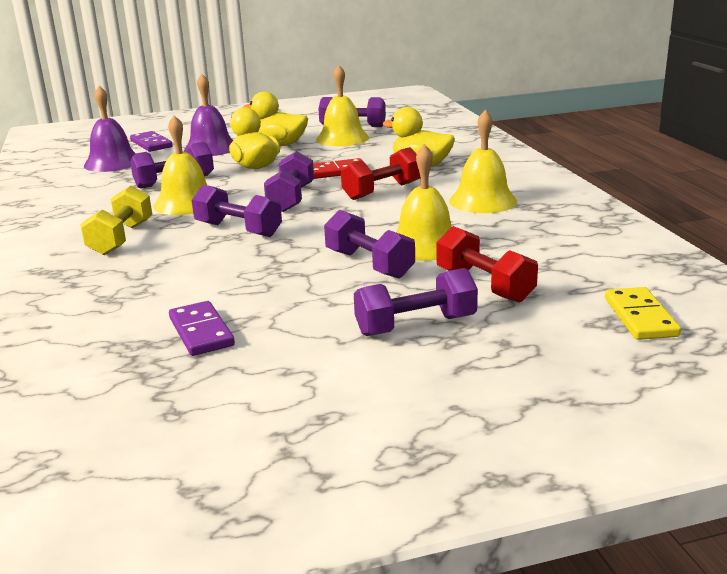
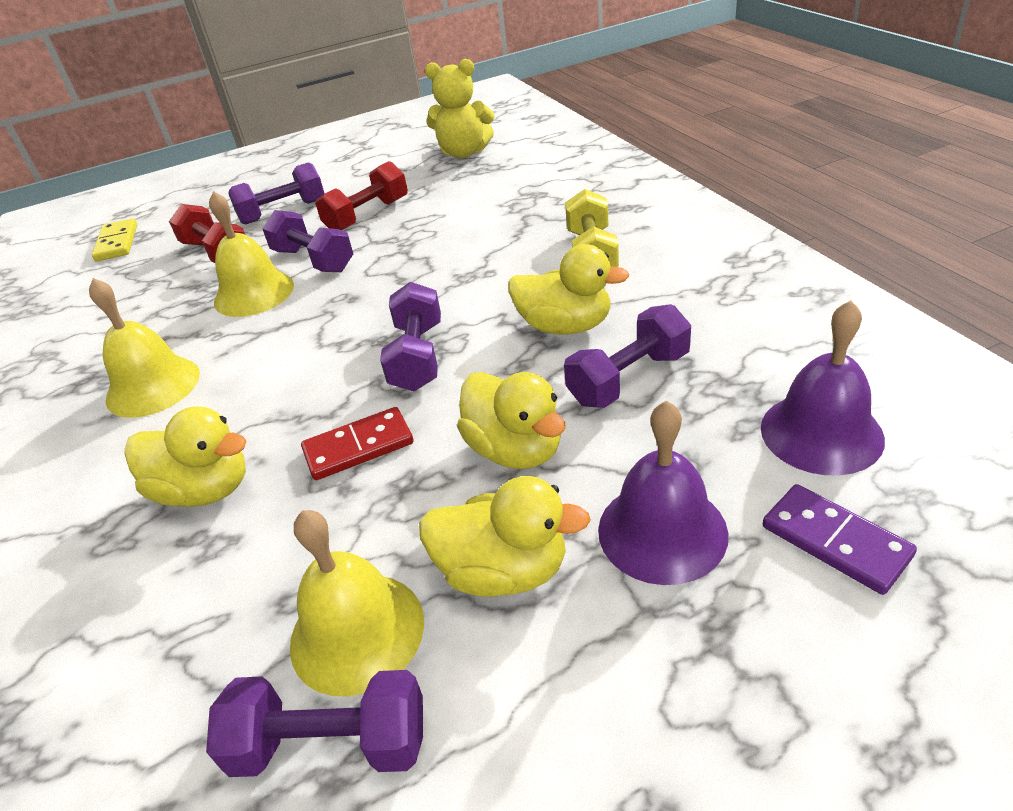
camera: 175 degrees right, 15 degrees up
yellow bell [153,115,207,215] -> yellow duck [508,244,629,335]
purple domino [169,301,235,356] -> none
purple dumbbell [192,185,282,237] -> none
red dumbbell [341,147,420,200] -> red dumbbell moved to [315,161,408,230]
none -> yellow teddy bear [425,59,495,158]

